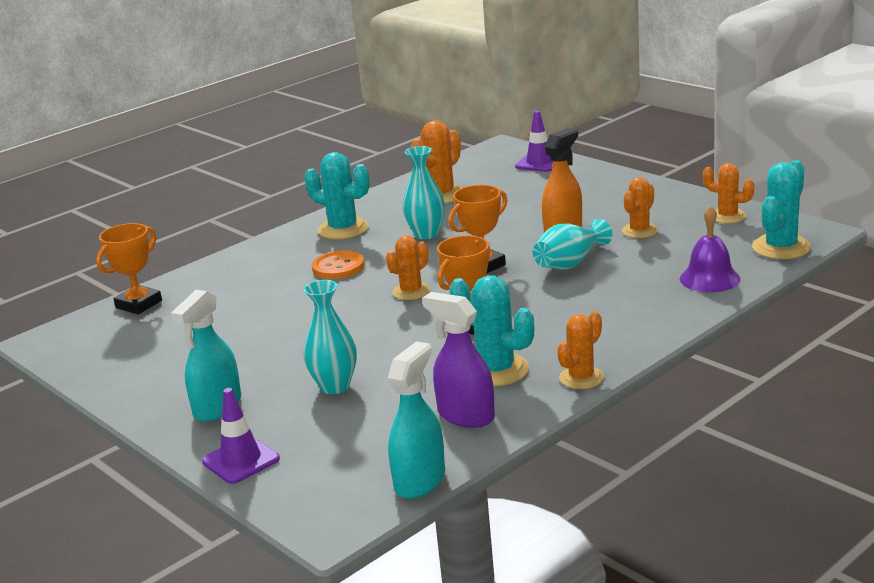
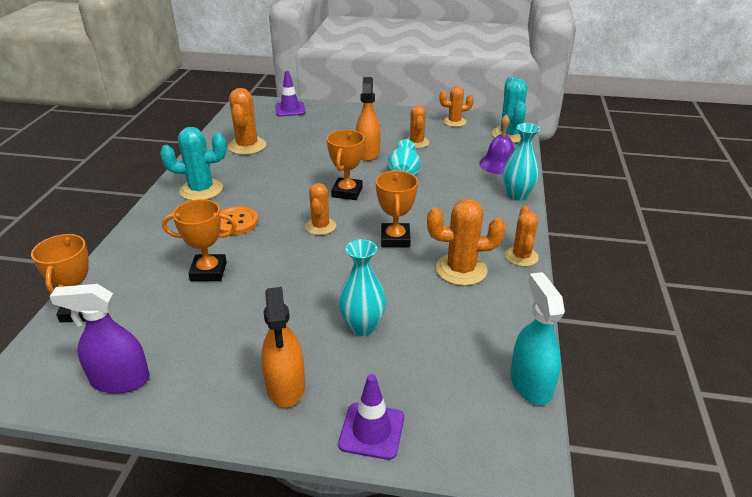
camera: 40 degrees left, 10 degrees up
turquoise spray bottle [171,290,241,422] -> orange spray bottle [261,287,305,408]
turquoise vase [402,146,445,239] -> turquoise vase moved to [503,123,540,201]
purple spray bottle [422,292,495,428] -> purple spray bottle moved to [50,284,150,394]
turquoise cactus [450,275,534,386] -> orange cactus [427,199,506,286]
none -> orange trophy [162,199,237,281]

